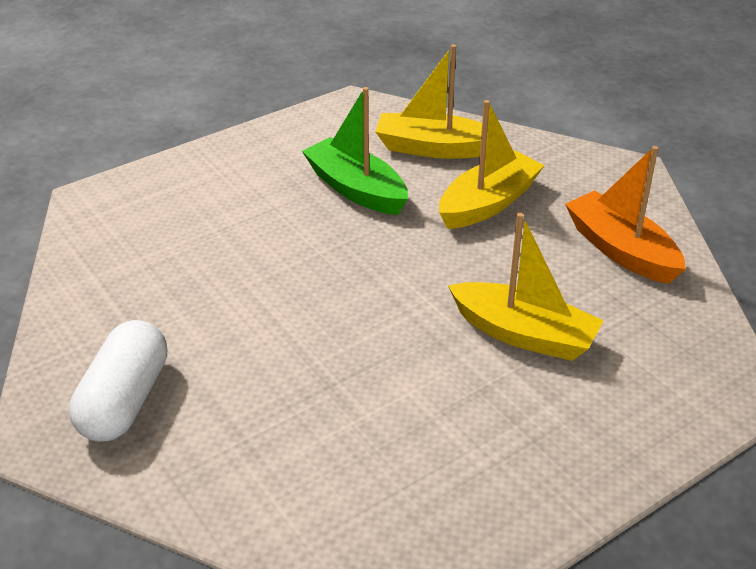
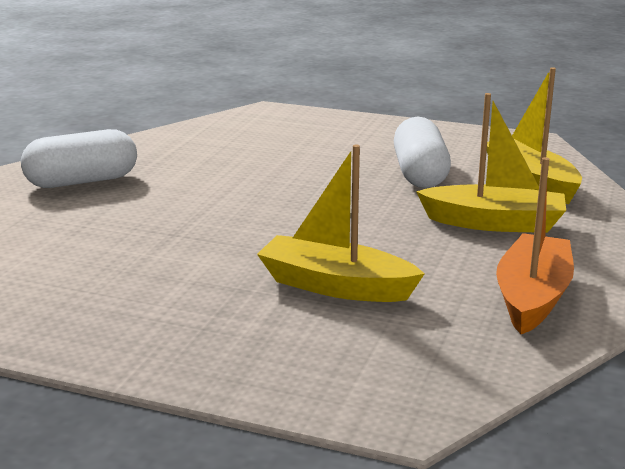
camera: 55 degrees right, 15 degrees down
green boat [302,87,408,215] -> white capsule [394,117,451,188]
yellow boat [448,213,604,361] -> yellow boat turned 120 degrees clockwise [257,145,425,302]

